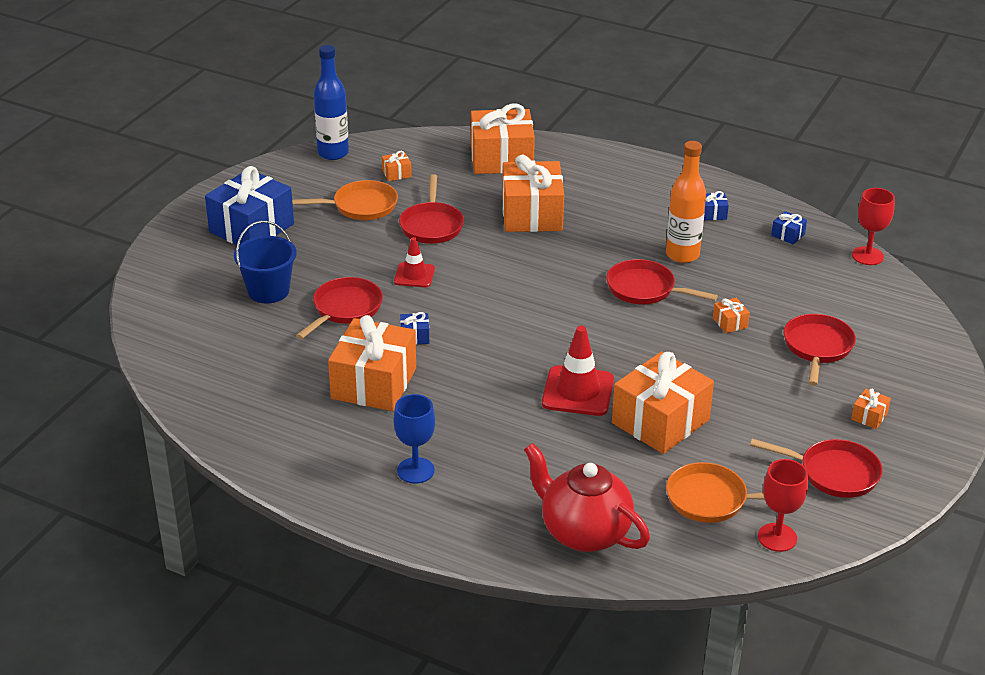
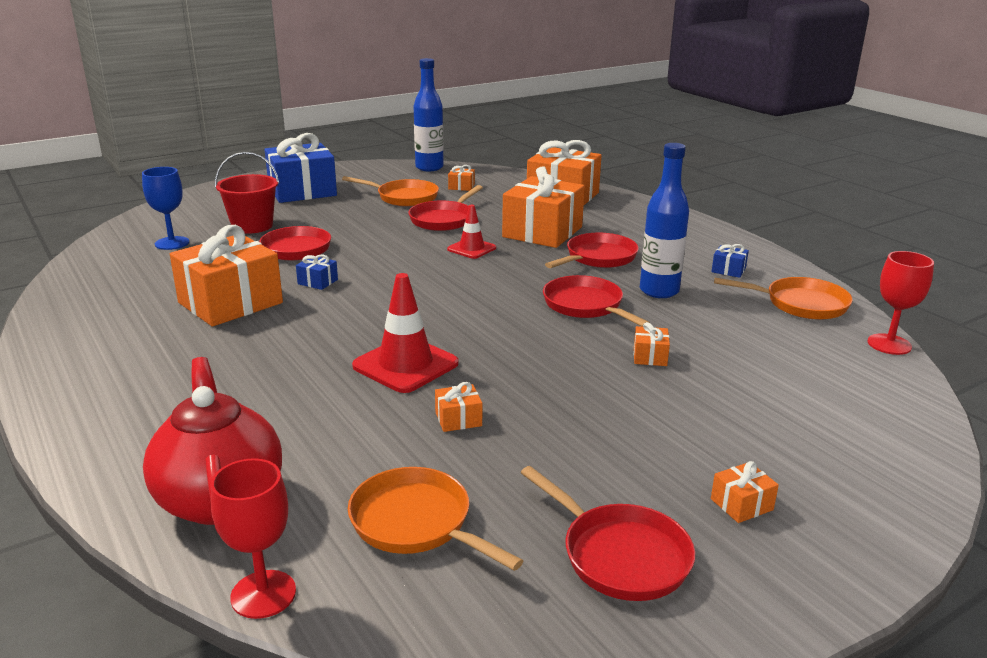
camera: 30 degrees right, 10 degrees down
blue bucket [234,221,297,303] -> red bucket [215,152,279,234]
red traffic cone [394,237,435,287] -> red traffic cone moved to [447,205,496,259]
blue goblet [394,394,435,484] -> blue goblet moved to [142,167,189,250]
orange gift [612,351,714,454] -> orange gift [435,382,482,432], size x0.40
orange bottle [666,141,706,263] -> blue bottle [640,143,689,298]
red goblet [758,459,808,552] -> red goblet moved to [211,459,296,619]
blue gift [771,211,807,244] -> orange pan [714,277,853,320]
red pan [784,314,856,386] -> red pan moved to [545,233,639,268]

